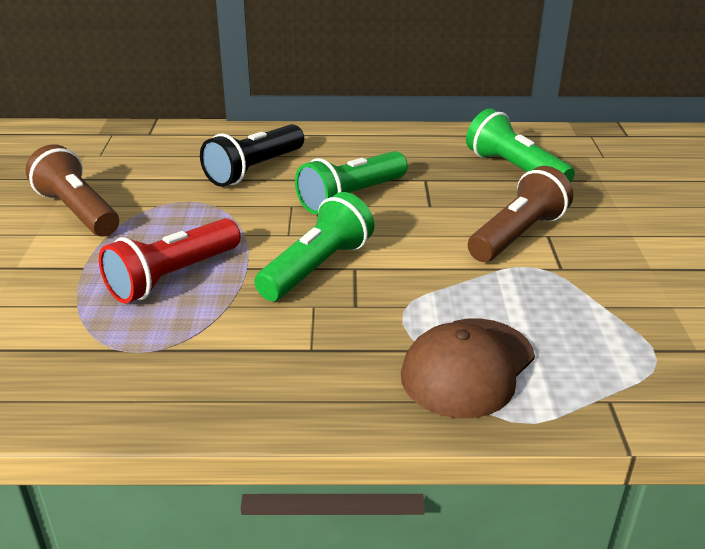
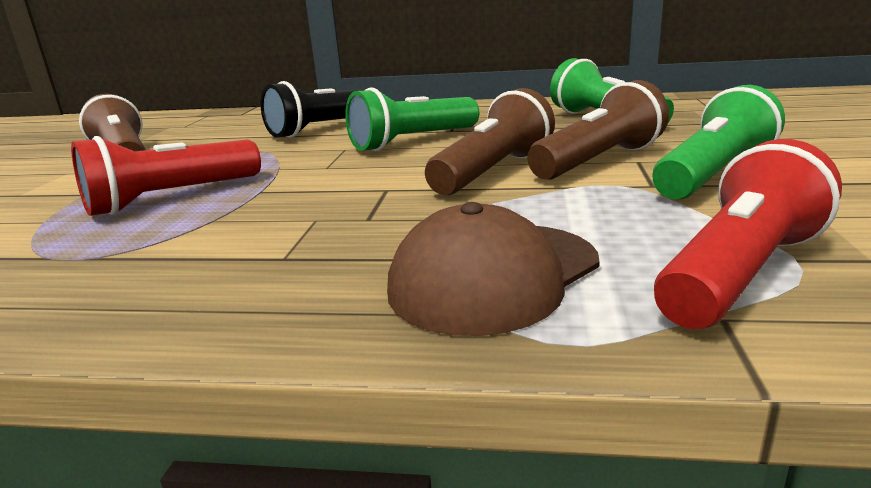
camera: 10 degrees right, 10 degrees down
green flashlight [254,192,375,301] -> green flashlight moved to [653,85,785,200]
none -> brown flashlight [425,88,555,195]
none -> red flashlight [654,139,842,329]

